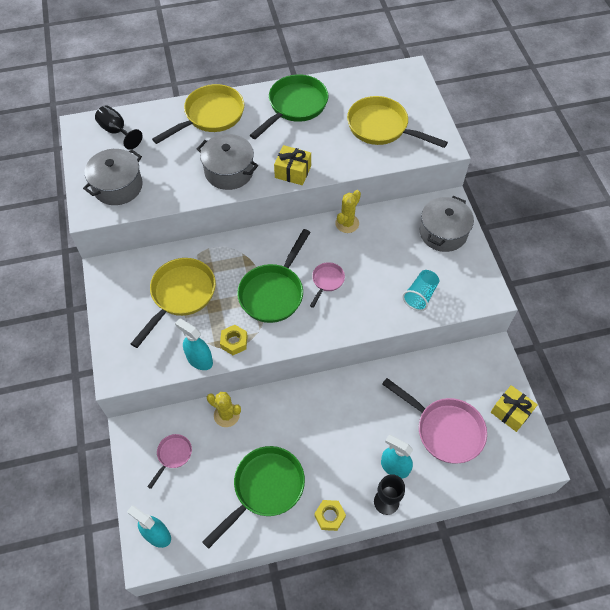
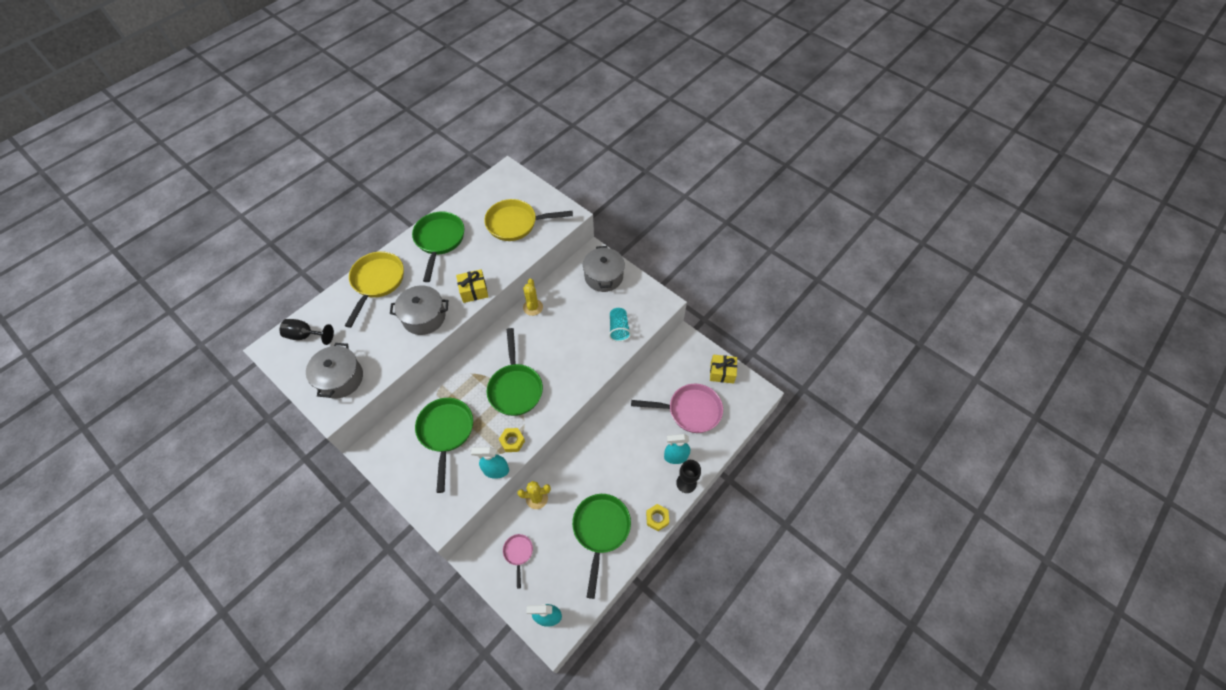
camera: 35 degrees left, 0 degrees up
yellow pan [131,258,216,348] -> green pan [415,398,473,493]
pink pan [310,262,345,308] -> none

